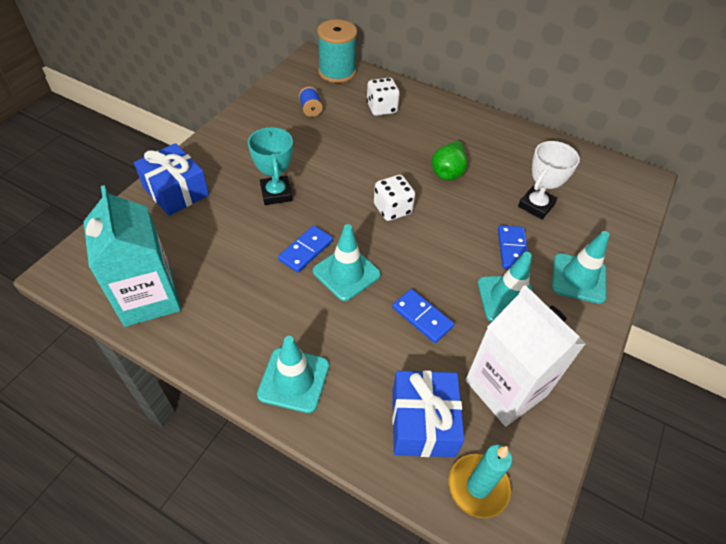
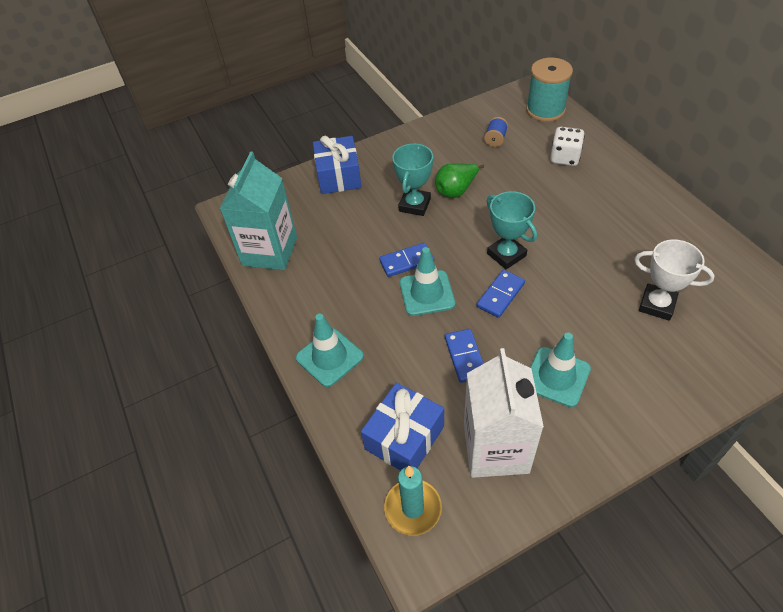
camera: 40 degrees right, 0 degrees up
white dice [374,175,415,221] -> turquoise trophy [487,191,537,269]
green pear [432,139,467,180] -> green pear moved to [435,163,484,198]
blue domino [498,225,528,269] -> blue domino moved to [477,270,525,318]
white trophy [518,141,580,219] -> white trophy turned 45 degrees clockwise [634,239,715,321]
turquoise traffic cone [552,231,610,304] -> none

